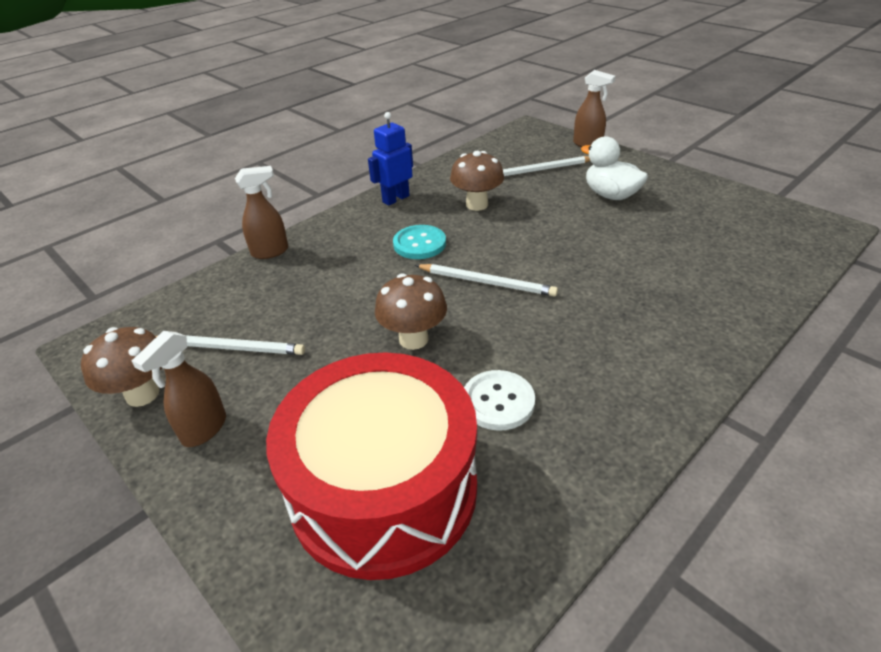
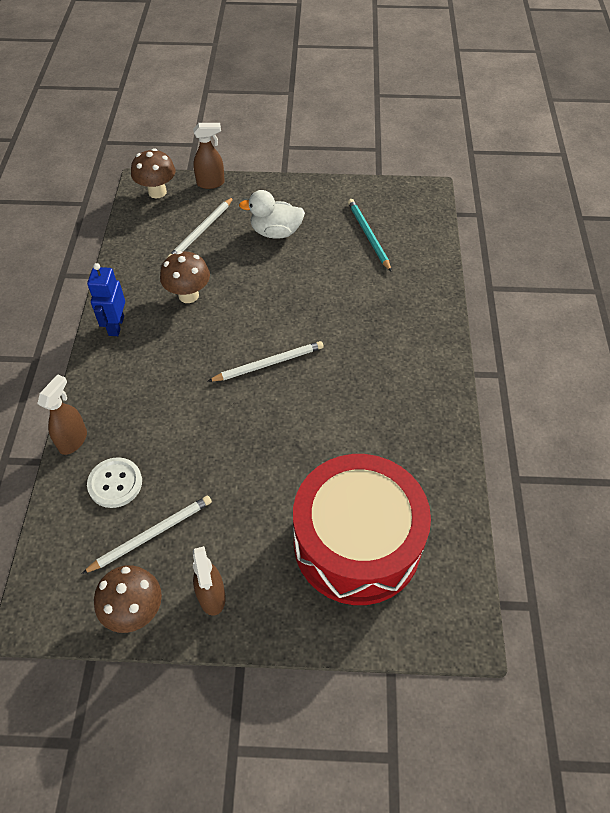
camera: 45 degrees left, 15 degrees up
brown mushroom [375,273,447,350] -> brown mushroom moved to [131,148,175,198]
turquoise button [393,225,446,259] -> none
white button [464,370,535,431] -> white button moved to [87,457,142,508]
none -> turquoise pencil [348,199,391,271]

